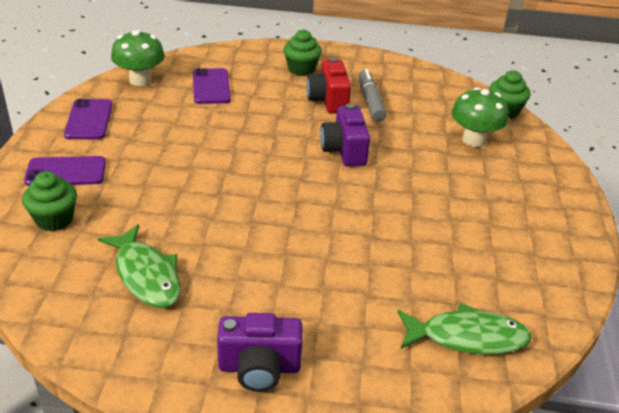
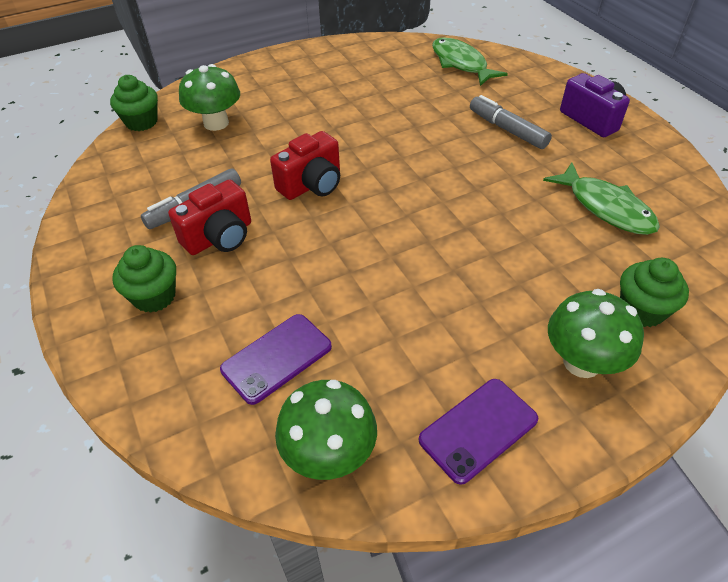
camera: 120 degrees left, 10 degrees up
purple phone [24,156,106,186] -> green mushroom [548,289,644,378]
green fish [98,224,181,308] -> green fish turned 120 degrees clockwise [543,162,660,235]
purple camera [320,104,370,167] -> red camera [270,131,340,200]
none -> grey marker [470,95,552,149]

